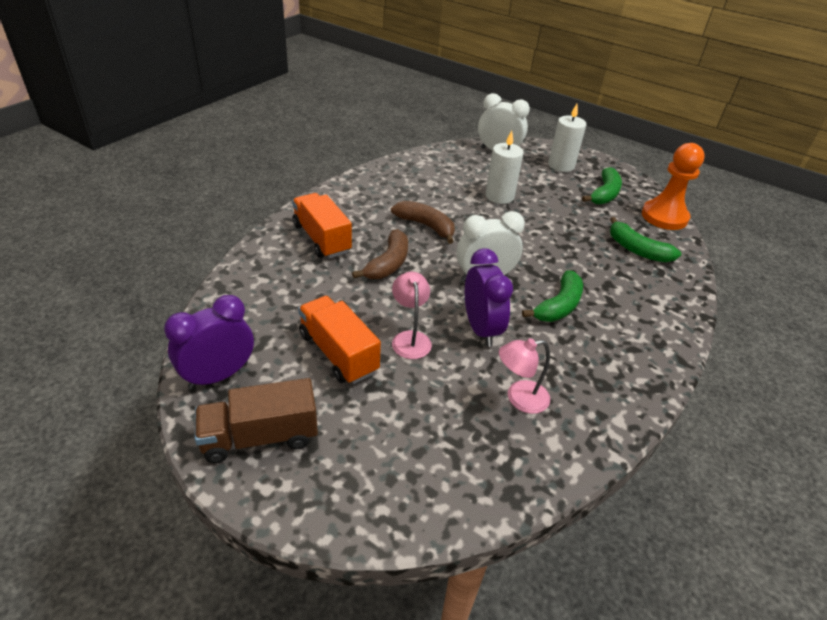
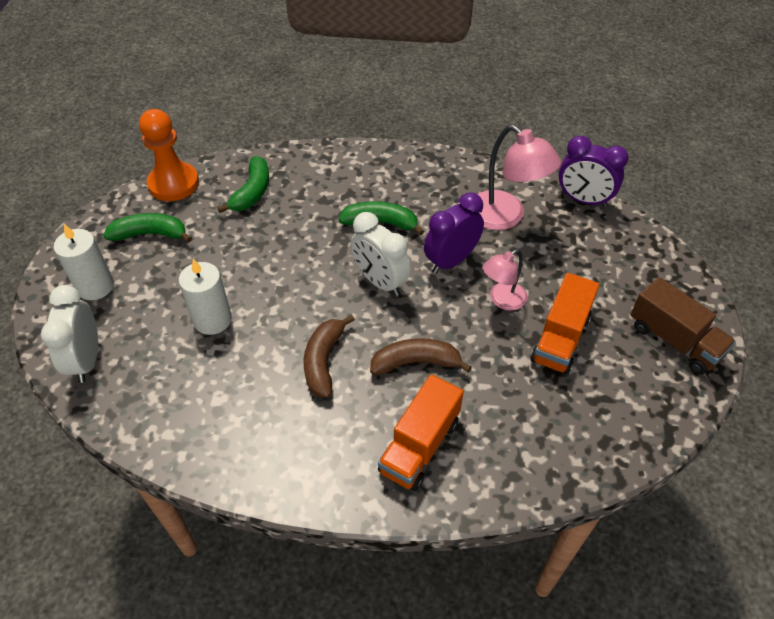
camera: 115 degrees left, 10 degrees up
purple clock [164,295,254,389] -> purple clock moved to [559,136,629,207]
pink lamp [499,338,550,414] -> pink lamp [478,125,561,230], size x1.67

